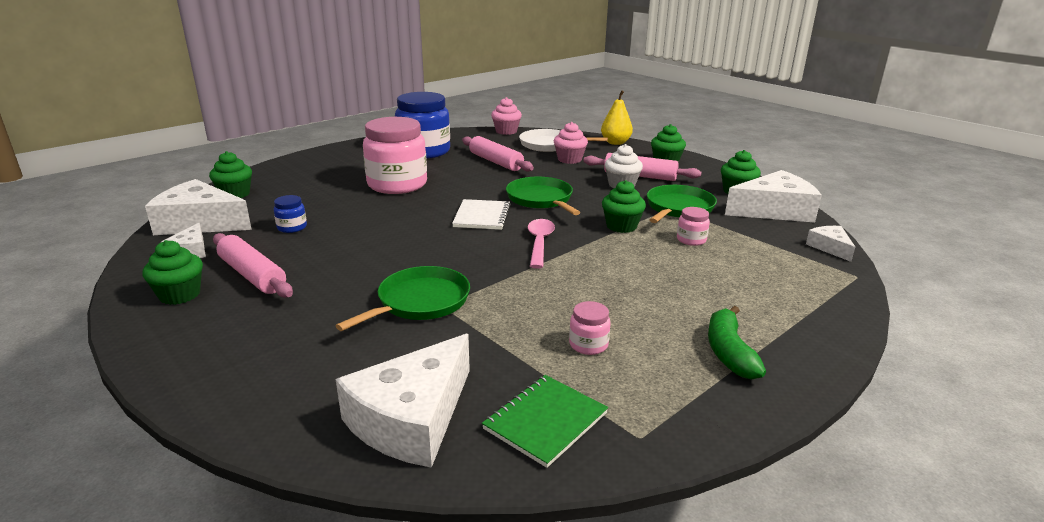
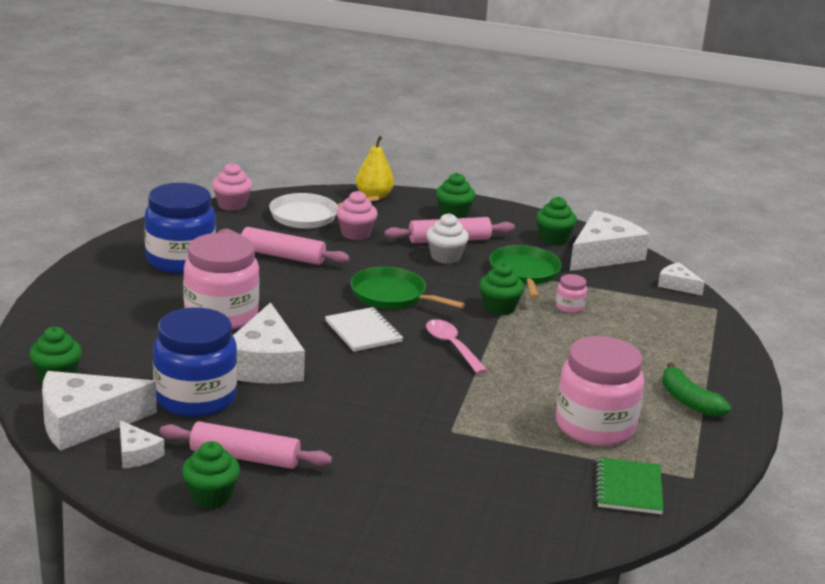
camera: 35 degrees left, 0 degrees up
blue jar [274,195,307,233] -> blue jar [153,307,237,417], size x2.39
green pan [335,266,470,331] -> none
white cheese [336,334,470,468] -> white cheese moved to [233,302,305,384]
pink jar [569,301,611,355] -> pink jar [556,336,644,446], size x2.39

